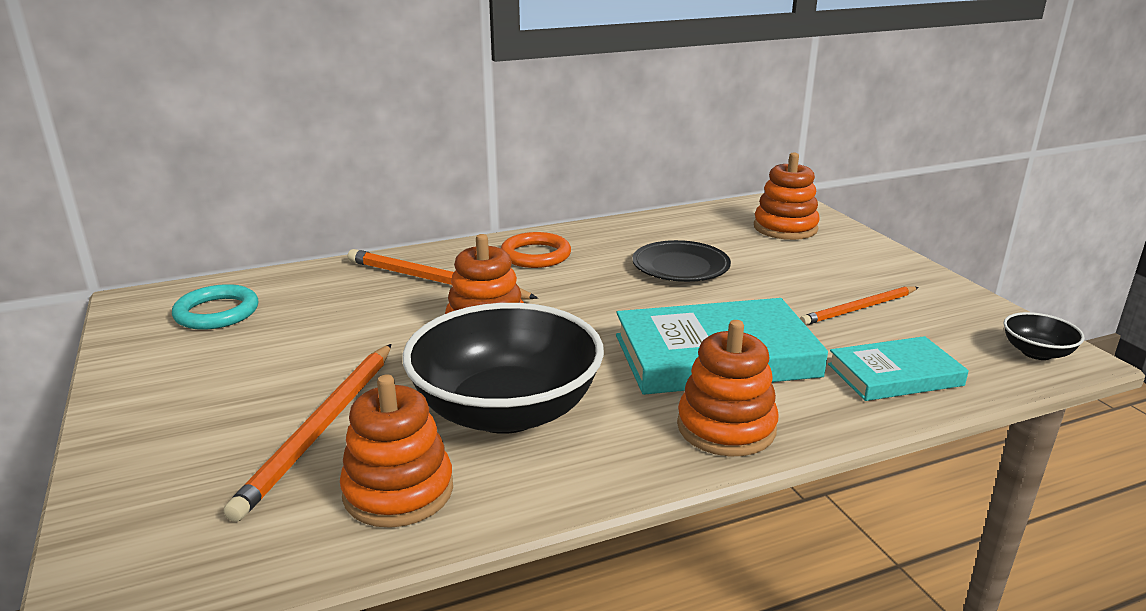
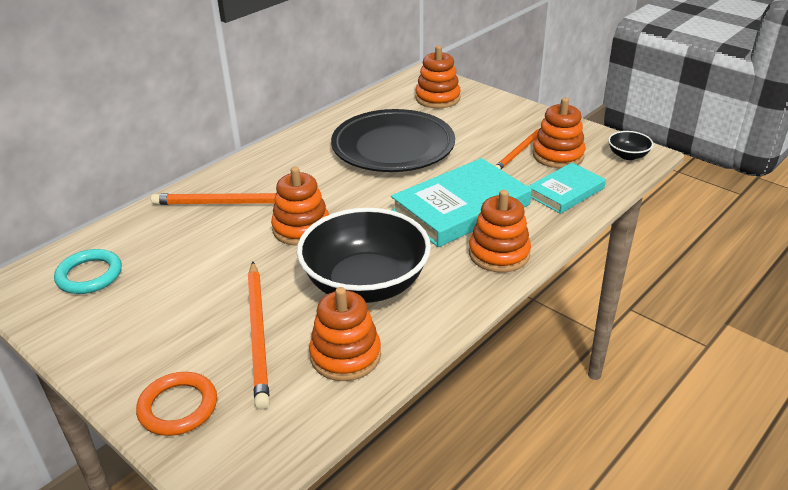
camera: 25 degrees left, 10 degrees up
orange ring [501,232,571,268] -> orange ring moved to [136,372,217,436]
black plate [632,240,731,282] -> black plate [331,109,455,172], size x1.77
none -> orange stacking toy [533,98,585,168]

